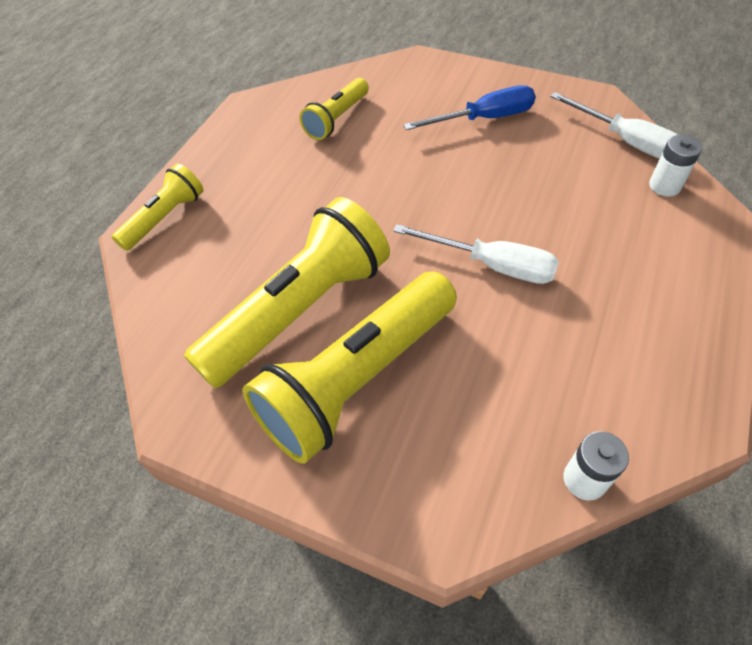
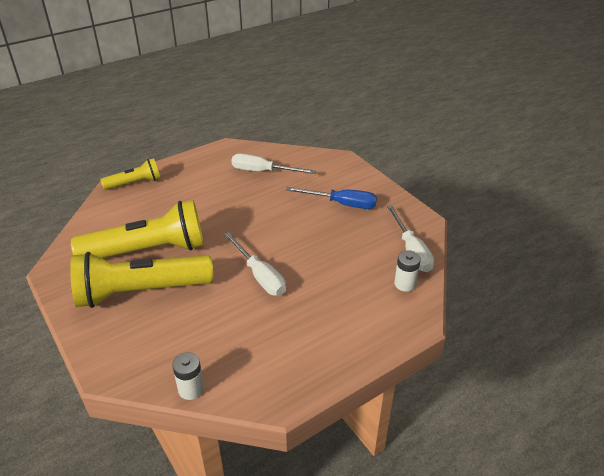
camera: 30 degrees right, 15 degrees down
yellow flashlight [300,78,369,140] -> white screwdriver [231,154,316,174]

